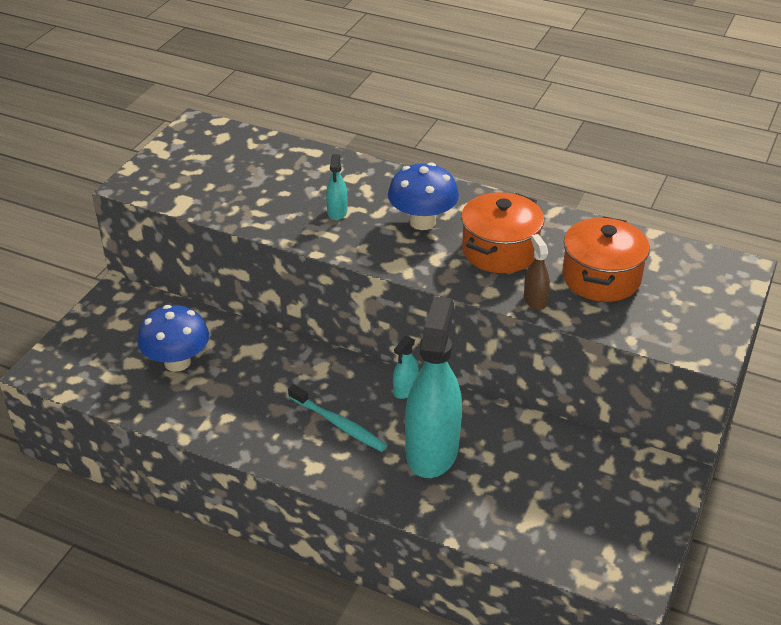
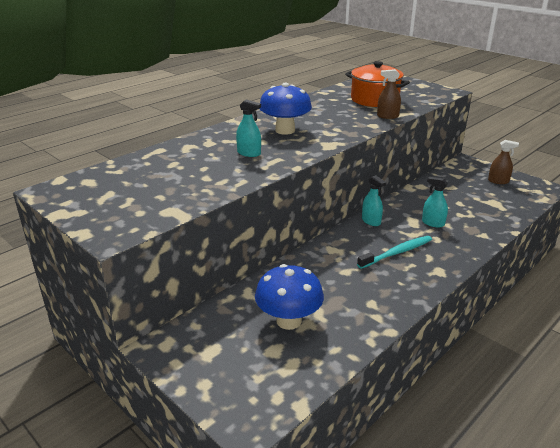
camera: 70 degrees left, 10 degrees down
turquoise spray bottle [405,296,462,478] -> turquoise spray bottle [422,177,448,227], size x0.42
orange pot [461,192,544,273] -> none
none -> brown spray bottle [488,140,519,184]

